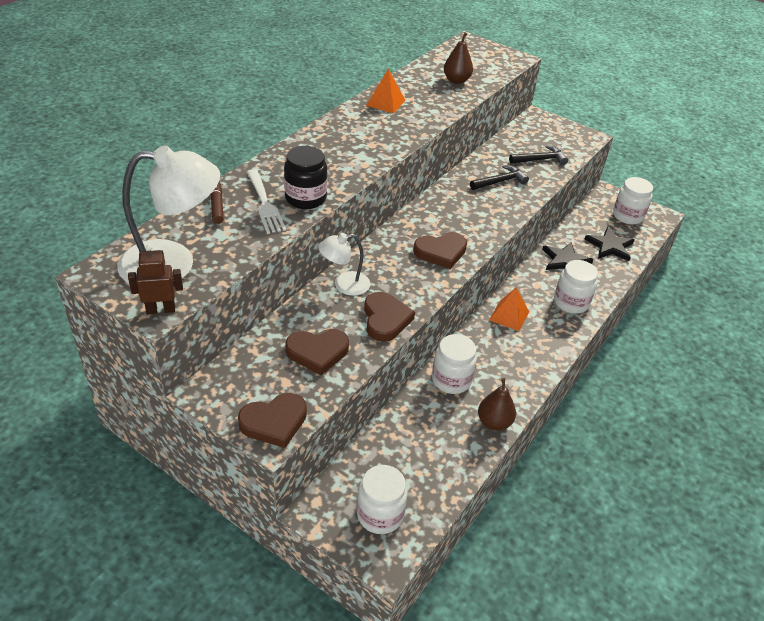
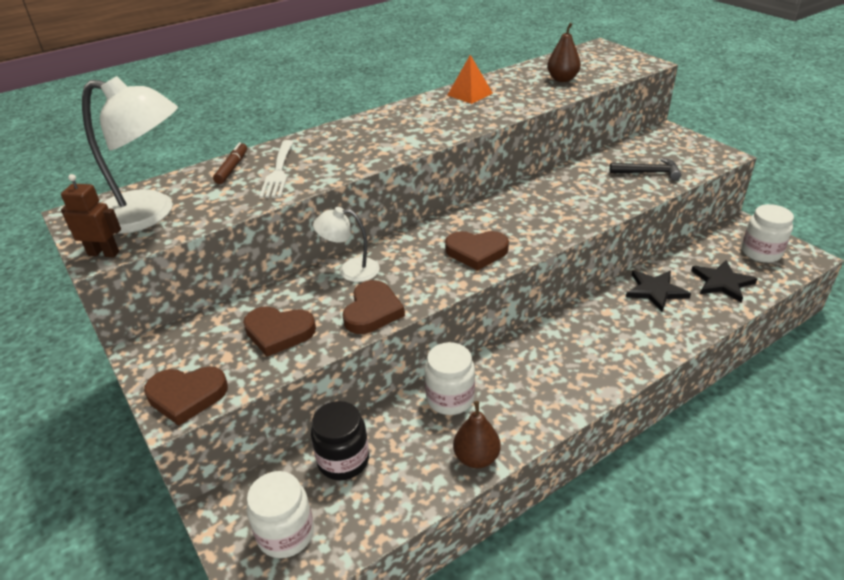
camera: 25 degrees right, 5 degrees down
black jar [284,146,327,209] -> black jar moved to [311,401,369,480]
black hammer [470,165,529,190] -> none
orange pyramid [489,287,529,331] -> none
white jar [554,260,598,314] -> none

